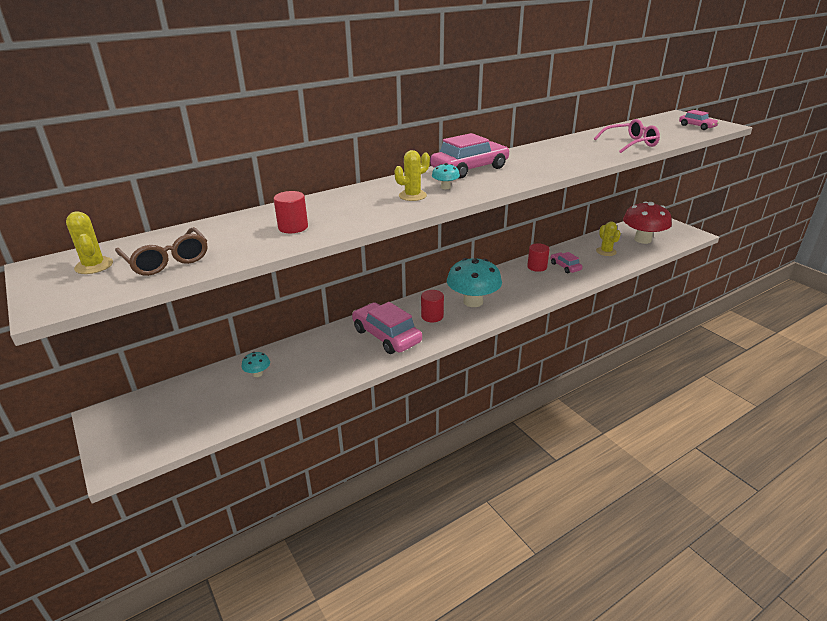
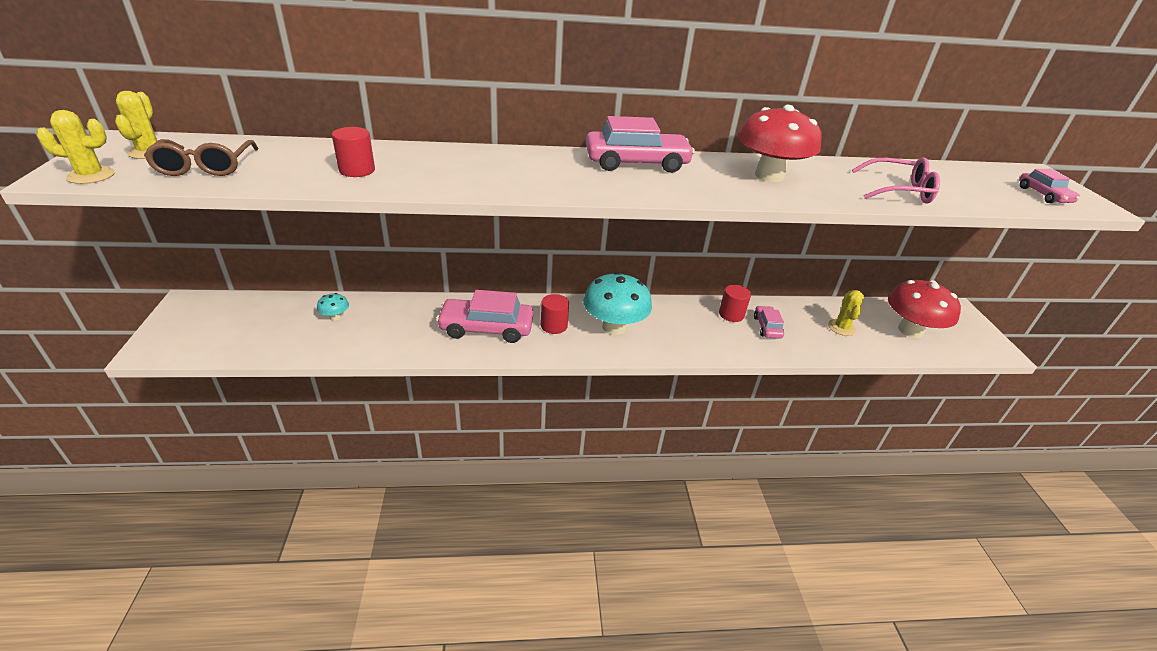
camera: 25 degrees right, 5 degrees up
pink car [352,302,422,354] -> pink car turned 75 degrees counterclockwise [436,290,534,343]
yellow cactus [395,150,430,201] -> yellow cactus moved to [37,110,115,184]
turquoise mushroom [432,163,460,189] -> none
none -> red mushroom [738,105,822,182]

